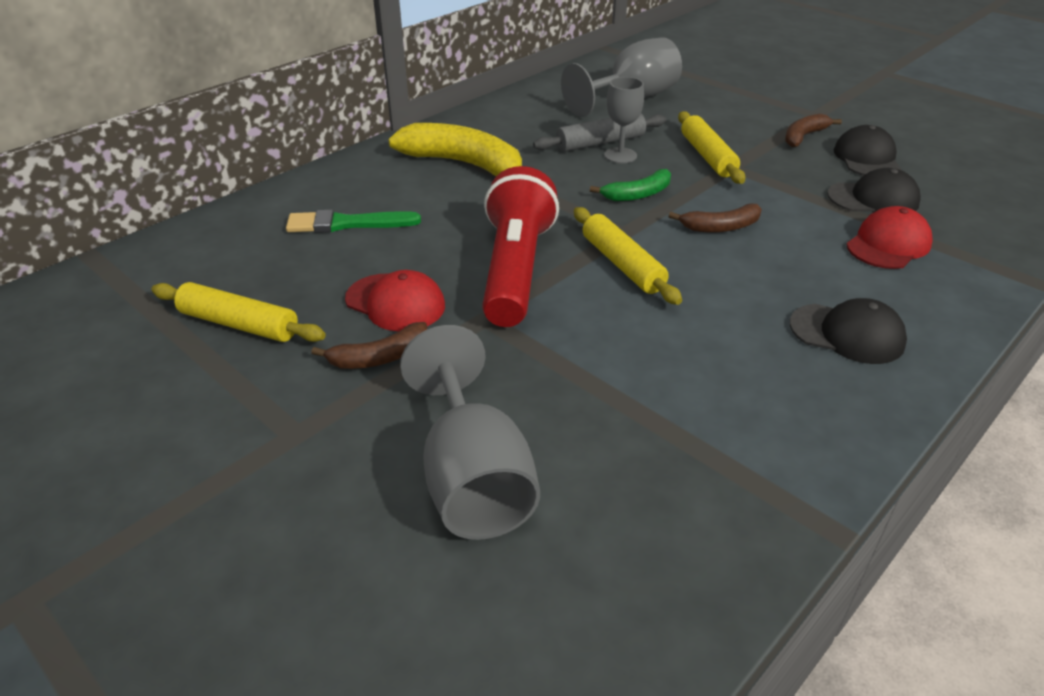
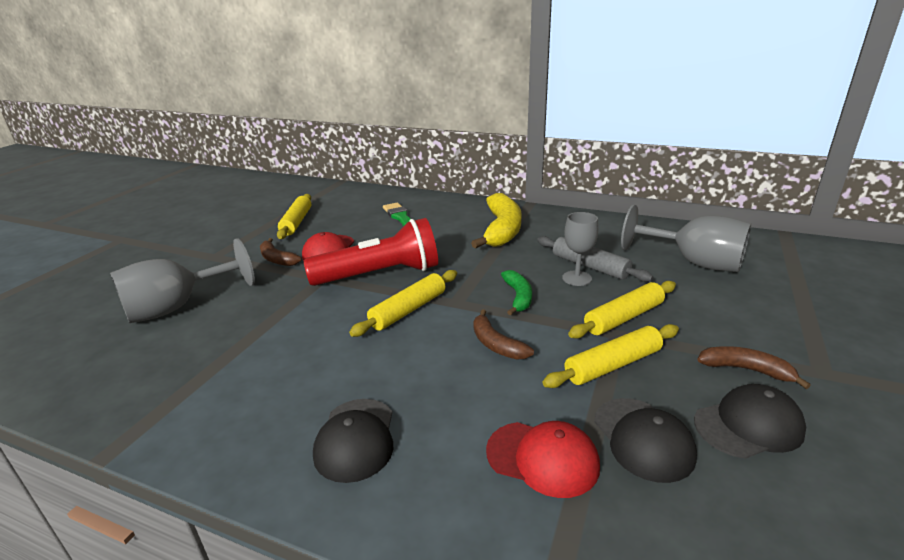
camera: 70 degrees right, 10 degrees down
green banana [590,169,671,201] -> green banana turned 135 degrees counterclockwise [501,270,532,316]
none -> yellow rolling pin [542,324,679,388]

